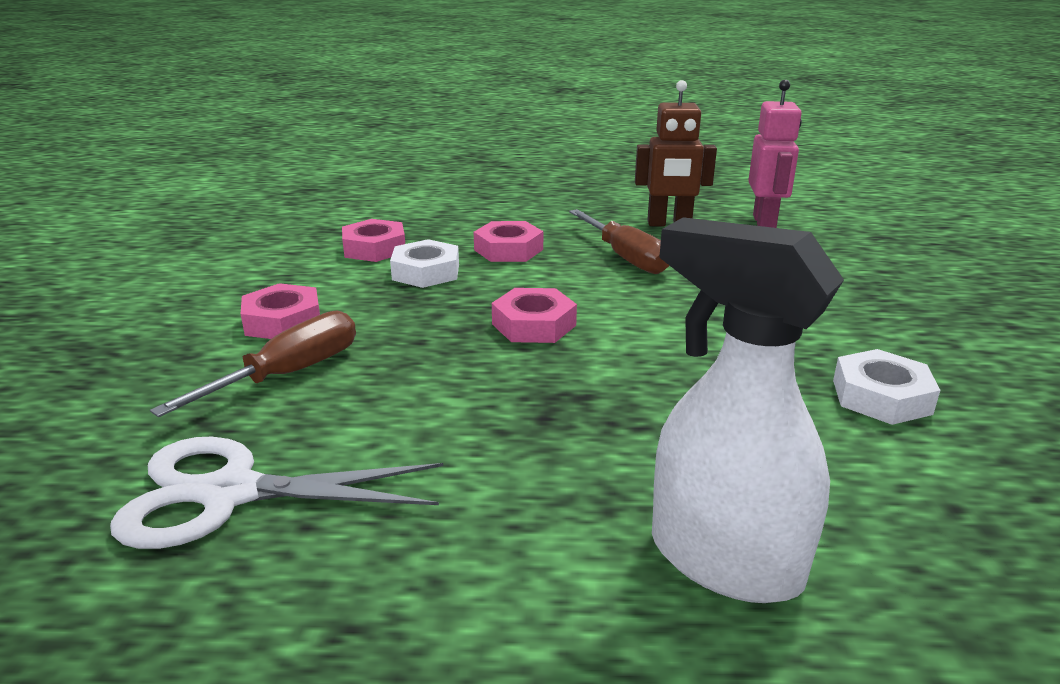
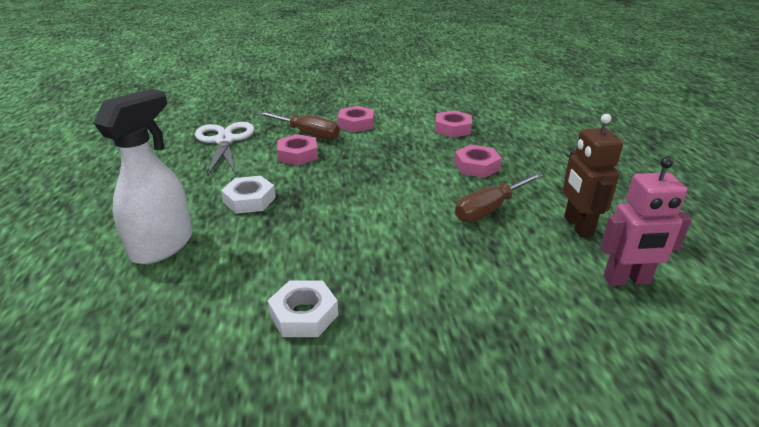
camera: 80 degrees right, 5 degrees up
white nut [390,239,459,288] -> white nut moved to [221,176,276,214]
pink nut [492,288,577,343] -> pink nut moved to [277,134,318,166]

